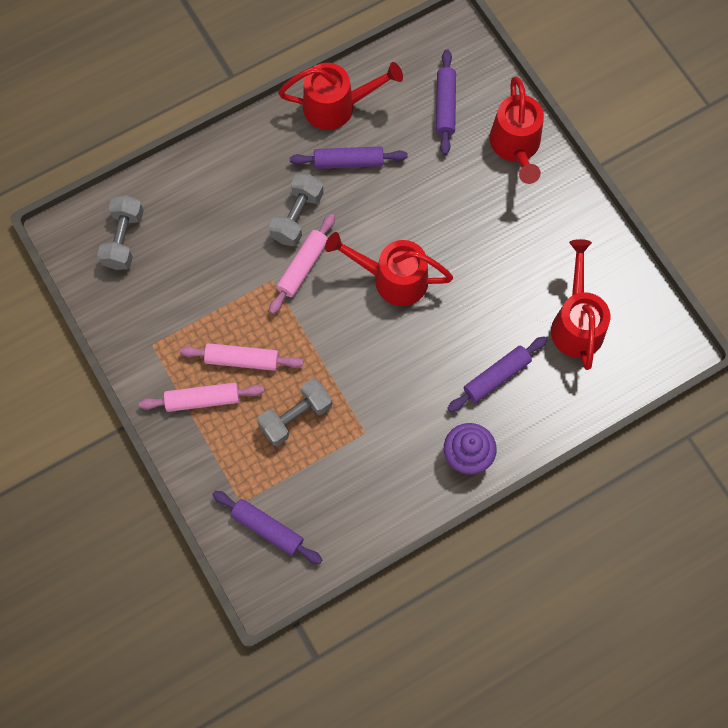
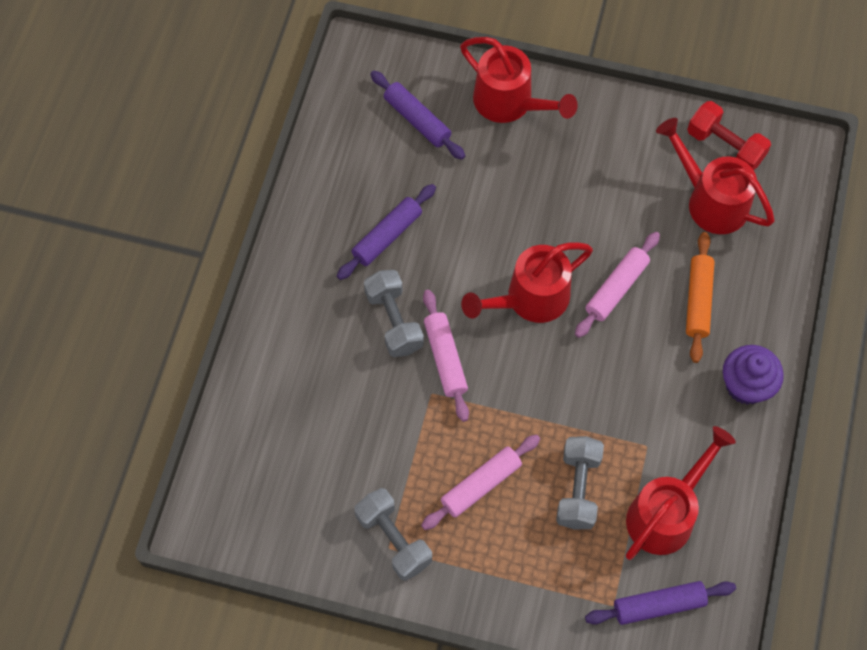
camera: 45 degrees left, 5 degrees down
grey dumbbell [97,195,144,270] -> grey dumbbell moved to [354,488,432,581]
pink rolling pin [139,383,264,412] -> pink rolling pin moved to [575,232,660,338]
red watering can [278,62,403,130] -> red watering can moved to [626,426,736,560]
purple rolling pin [447,336,547,412] -> orange rolling pin [686,232,715,363]
none -> red dumbbell [687,101,771,170]

